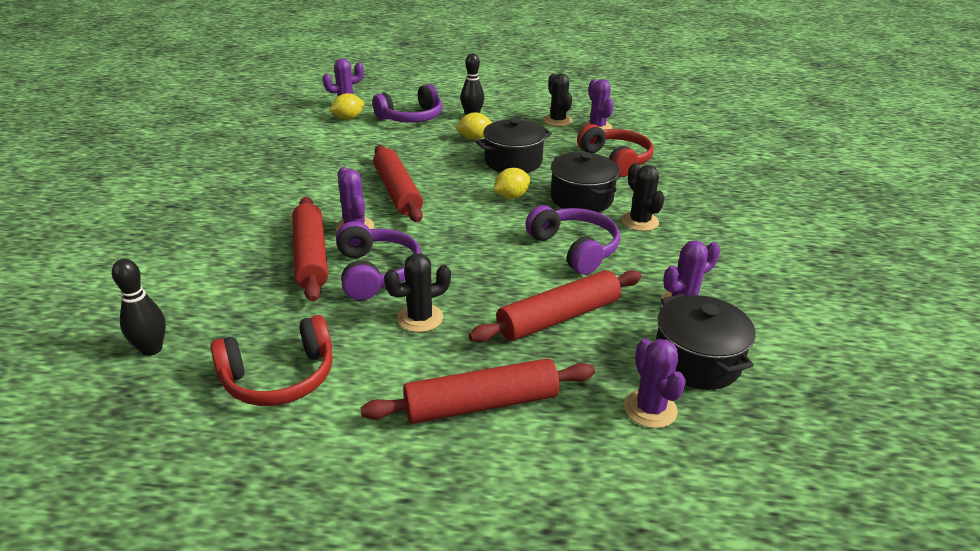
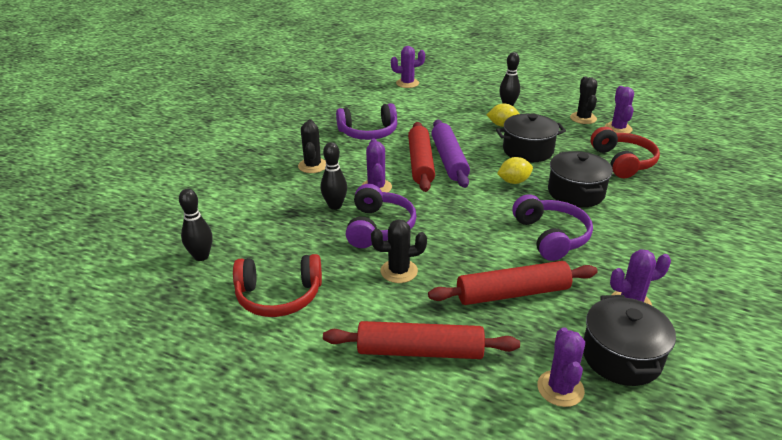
camera: 20 degrees right, 0 degrees up
red rolling pin [292,197,328,302] -> black bowling pin [320,142,347,210]
yellow lemon [329,93,364,120] -> none
purple headphones [373,84,443,123] -> purple headphones moved to [336,103,397,140]
black cactus [621,163,665,231] -> black cactus moved to [298,119,326,173]
none -> purple rolling pin [431,119,470,188]

